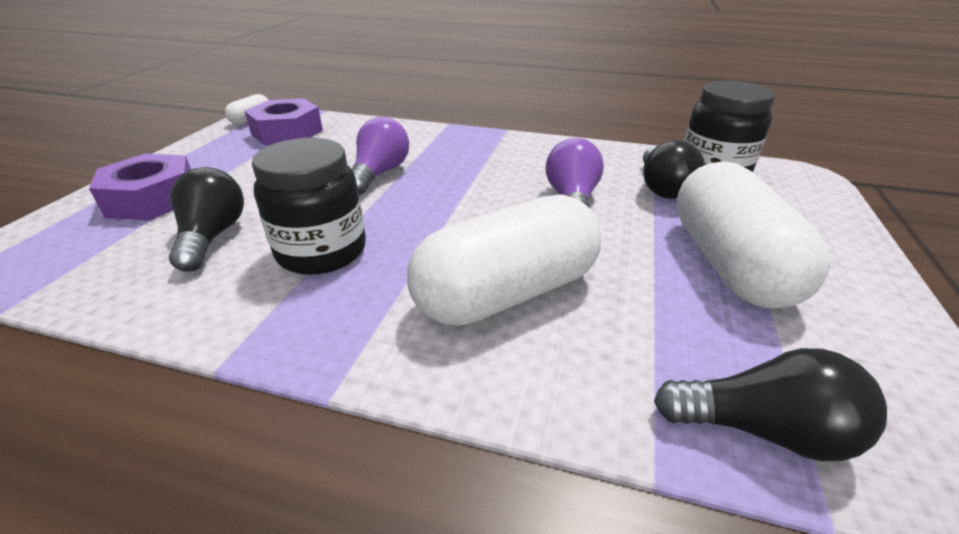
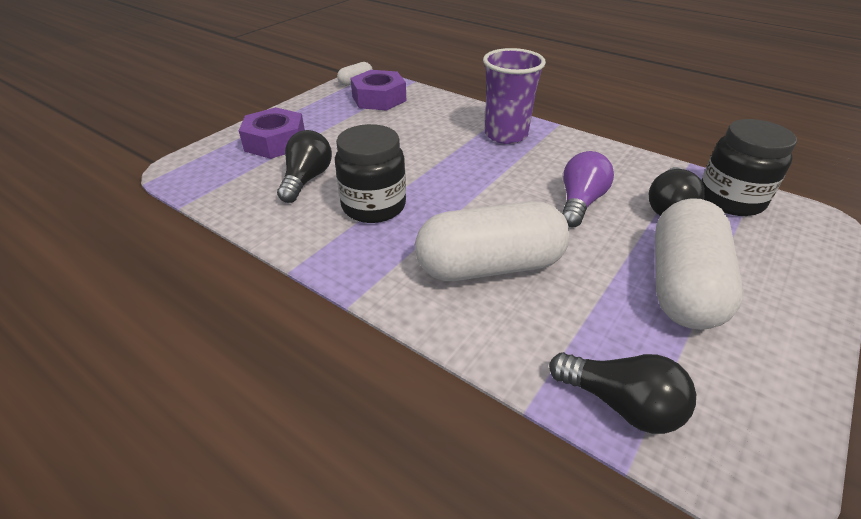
camera: 20 degrees right, 5 degrees up
purple light bulb [352,117,409,195] -> none
none -> purple cup [483,48,546,144]

